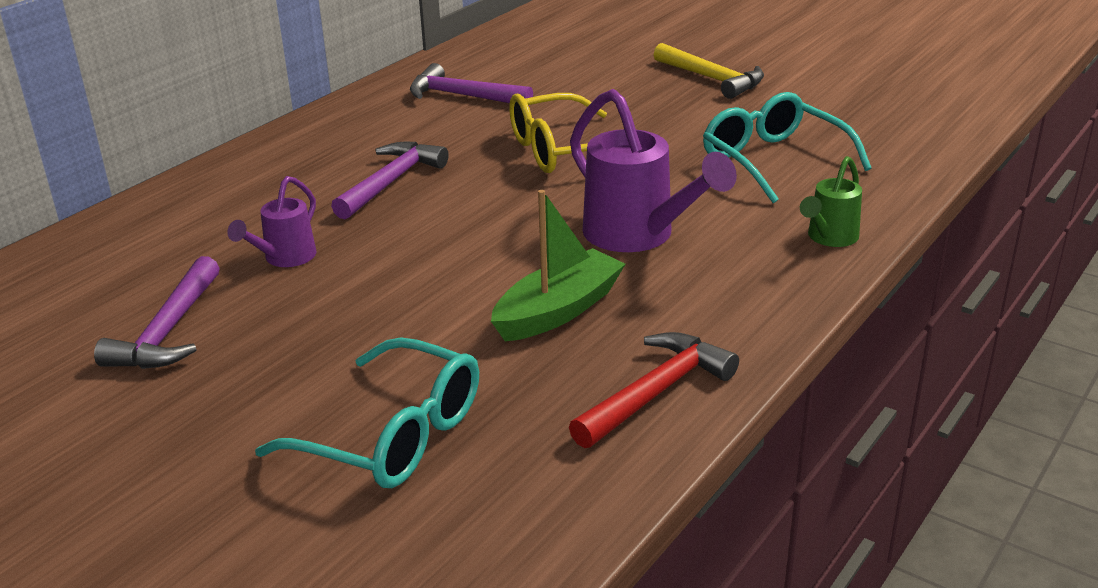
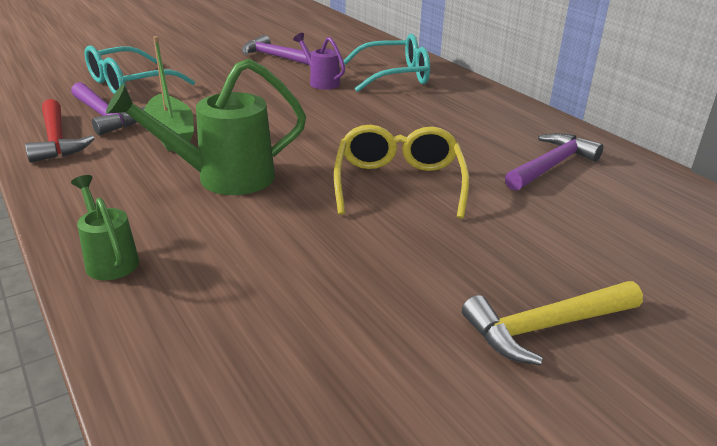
camera: 110 degrees right, 0 degrees up
purple hammer [331,142,449,220] -> purple hammer moved to [71,82,145,136]
purple watering can [570,89,737,252] -> green watering can [106,59,306,195]
turquoise glasses [703,92,871,203] -> turquoise glasses moved to [343,34,430,92]

